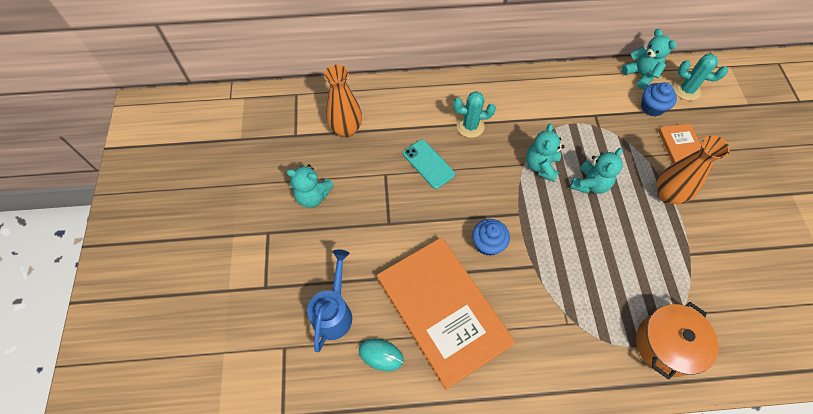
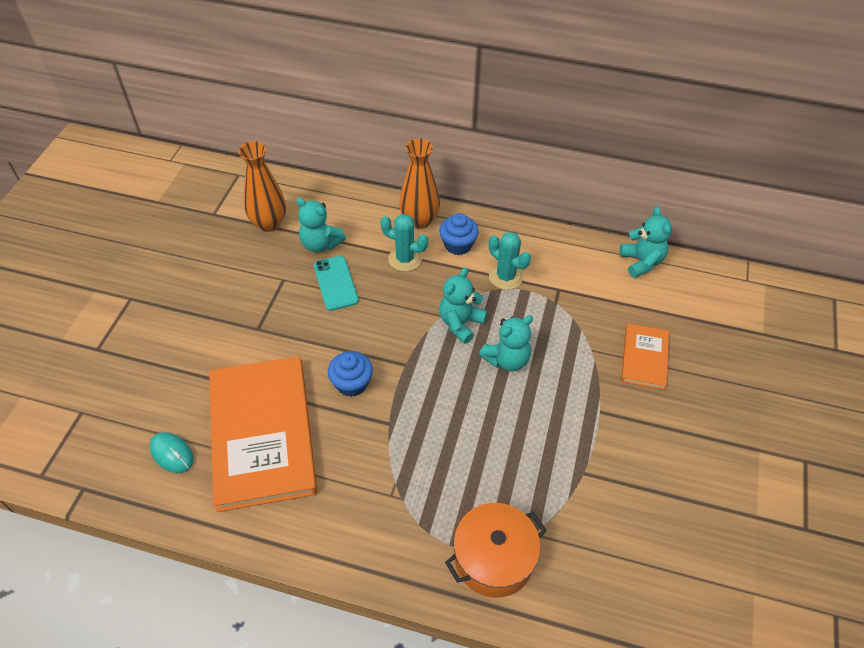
camera: 20 degrees right, 10 degrees down
turquoise teddy bear [286,164,334,208] -> turquoise teddy bear moved to [296,197,346,253]
blue watering can [307,249,352,352] -> none
blue cupcake [641,82,677,116] -> blue cupcake moved to [439,213,479,255]
orange vase [656,135,730,204] -> orange vase moved to [399,139,440,229]
turquoise cactus [674,54,728,101] -> turquoise cactus moved to [489,232,531,290]

